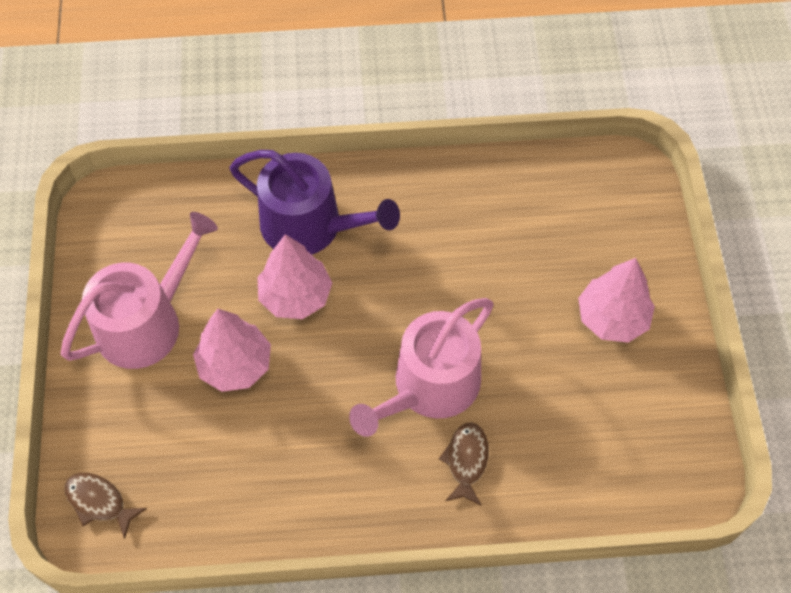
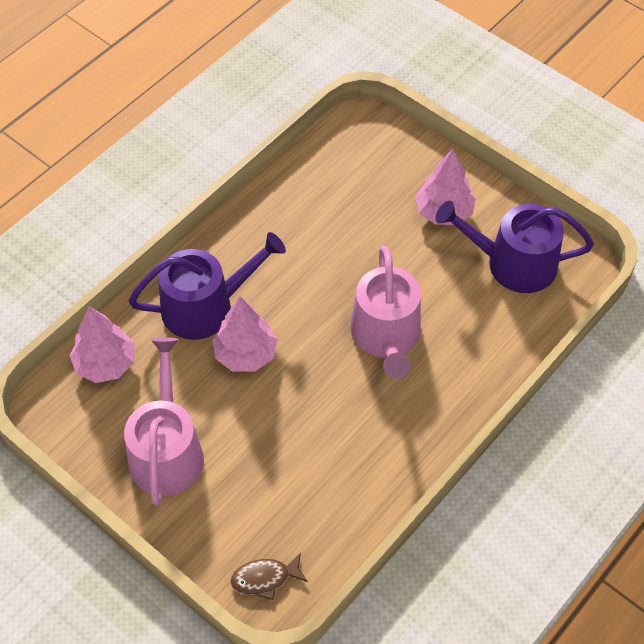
camera: 45 degrees left, 5 degrees down
pink tree [193,309,271,392] -> pink tree moved to [70,306,135,383]
brown fish [439,422,489,506] -> none
none -> purple watering can [436,201,594,293]

